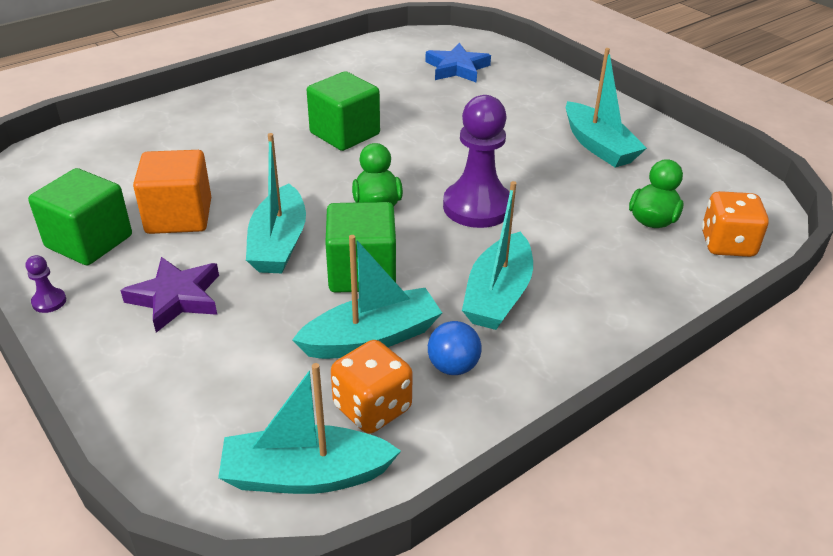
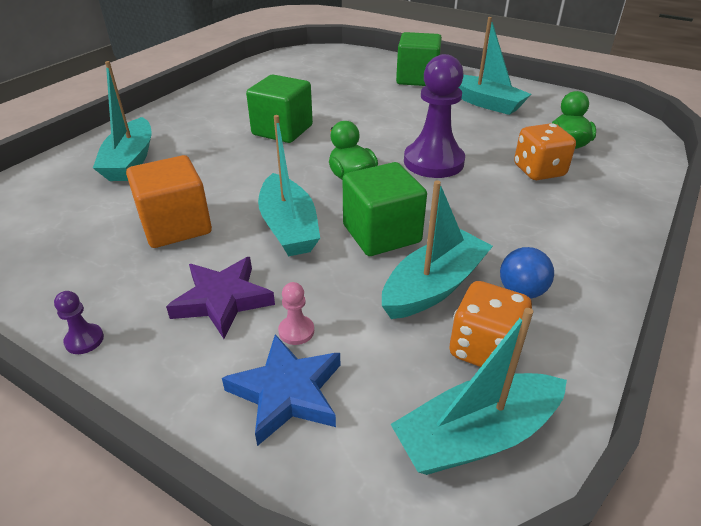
camera: 20 degrees left, 0 degrees up
green cube [28,168,132,265] -> green cube moved to [396,32,442,86]
blue star [425,43,491,83] -> blue star moved to [222,334,340,446]
turquoise boat [462,181,533,330] -> turquoise boat moved to [93,61,151,181]
orange dice [701,191,769,257] -> orange dice moved to [514,123,576,180]
none -> pink pawn [278,282,314,345]

